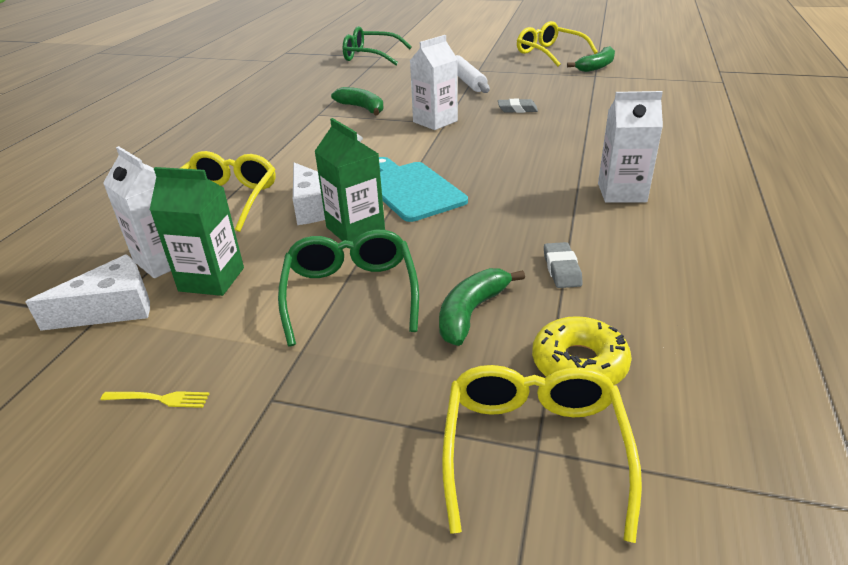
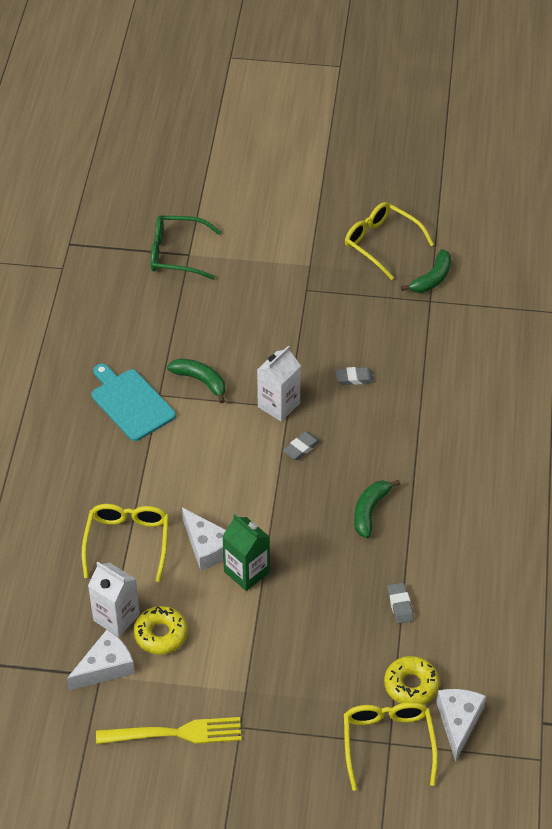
camera: 10 degrees left, 15 degrees up
yellow fork [100,391,210,408] -> yellow fork [96,717,242,744], size x2.36
green carton [150,167,244,296] -> yellow donut [134,606,188,654]
green glasses [278,230,419,346] -> none
turquoise cutting board [379,157,468,222] -> turquoise cutting board moved to [92,364,176,441]
green banana [439,268,525,346] -> green banana moved to [354,480,400,538]
white rolling pin [456,55,490,93] -> none
white carton [598,91,663,203] -> none
none -> grey eraser [283,432,320,460]
none -> white cheese [436,689,486,762]

